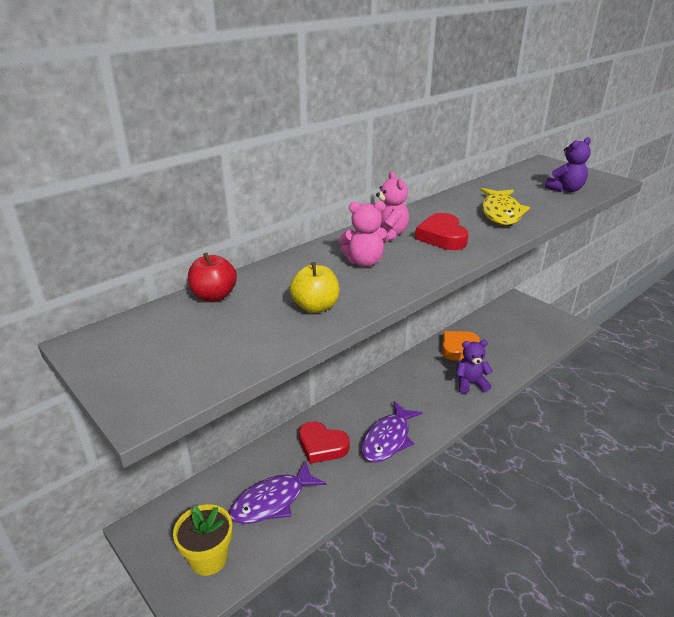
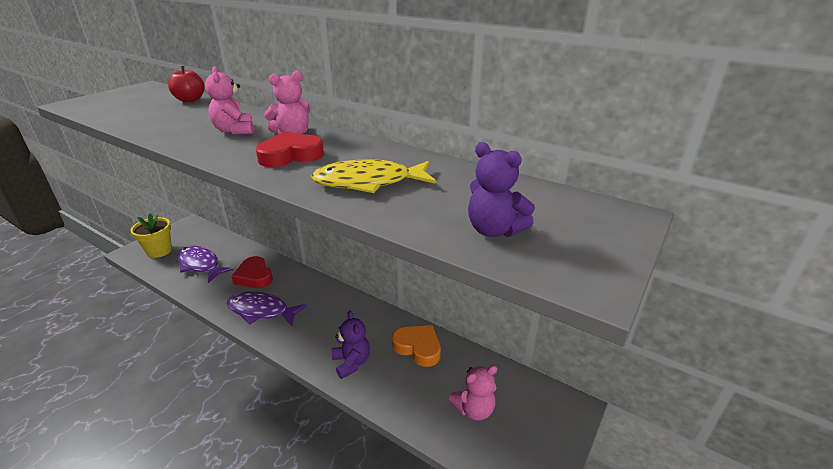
camera: 75 degrees right, 0 degrees up
yellow apple [290,262,339,313] -> none
red heart [299,421,350,464] -> red heart turned 45 degrees counterclockwise [231,256,273,288]
none -> pink teddy bear [449,365,498,421]

